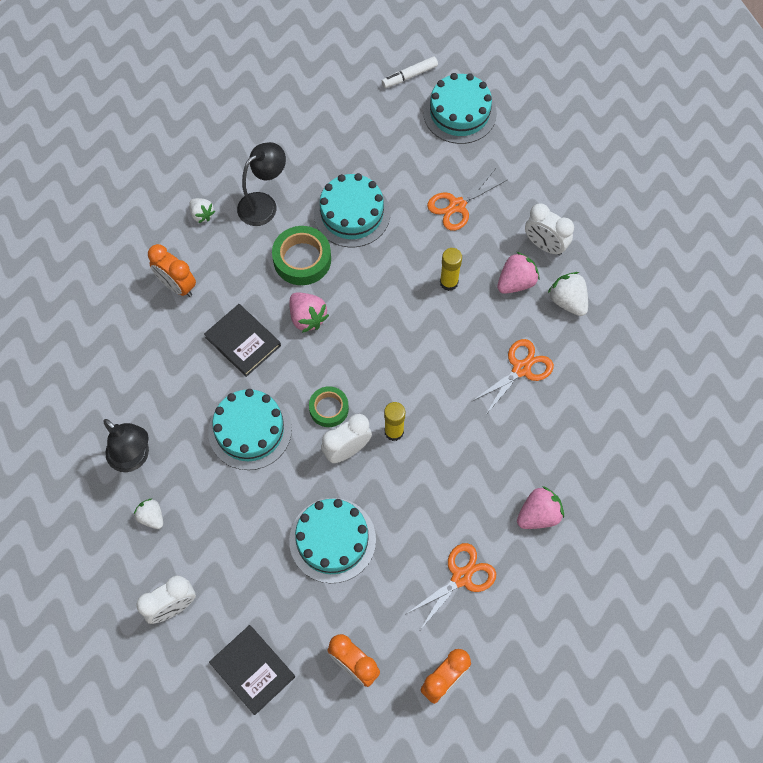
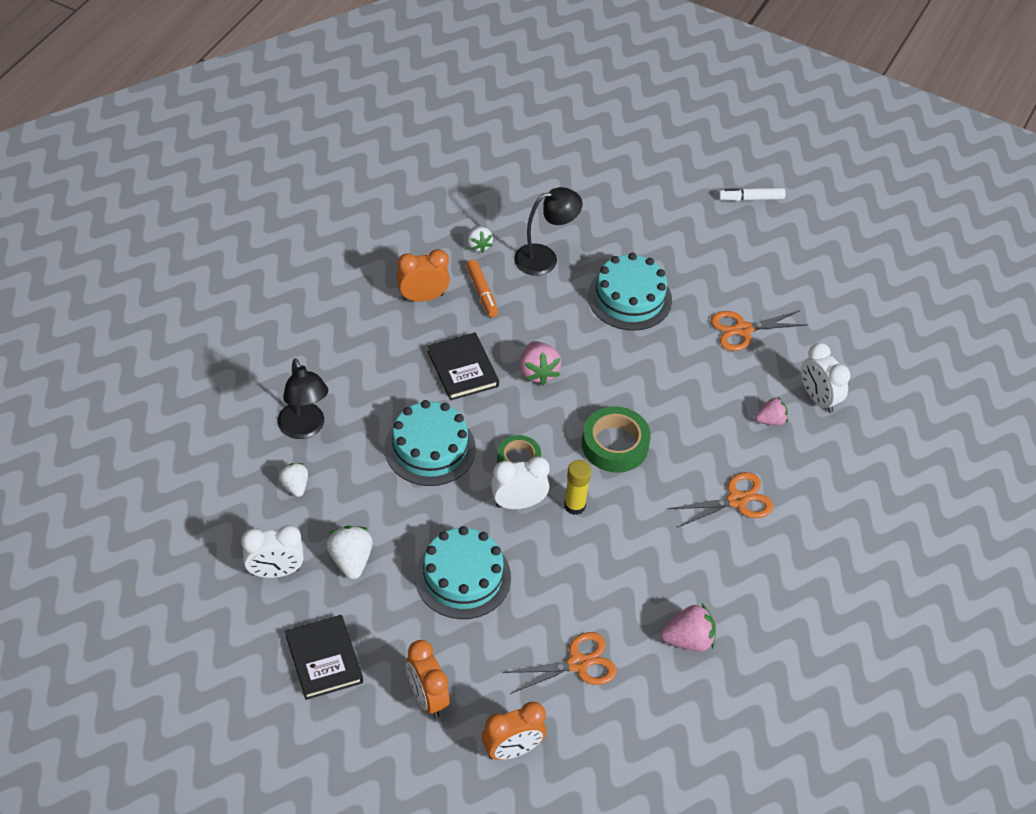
camera: 20 degrees right, 15 degrees down
orange clock [148,244,196,297] -> orange clock turned 105 degrees clockwise [396,249,450,302]
green tape [272,226,331,285] -> green tape moved to [582,406,651,473]
turquoise cake [423,73,497,144] -> none
yellow glue stick [440,248,462,291] -> none
pink strawberry [497,252,539,294] -> pink strawberry [755,397,788,426], size x0.66
white strawberry [548,272,588,316] -> white strawberry moved to [327,526,373,579]
none -> orange marker [466,260,498,317]

